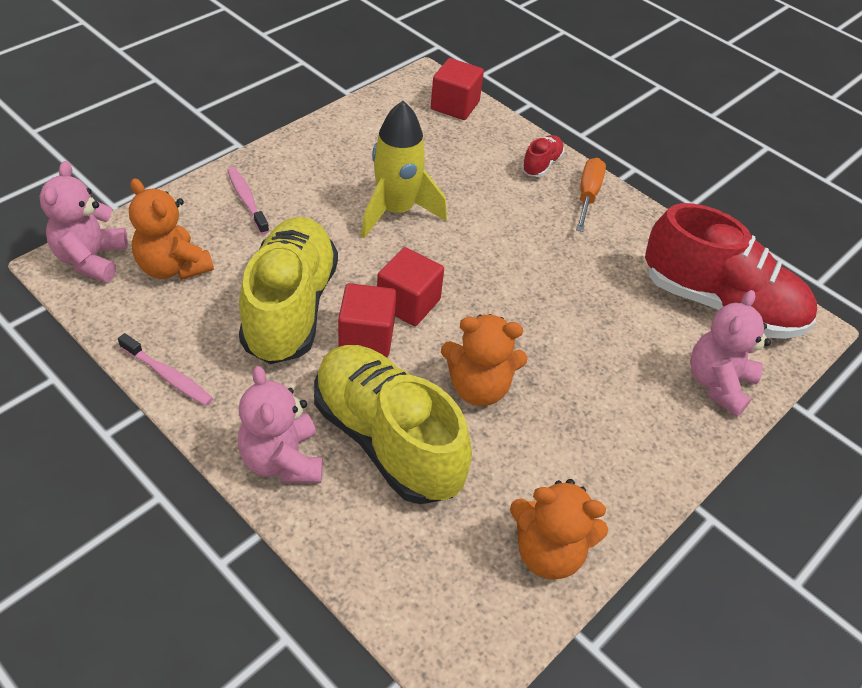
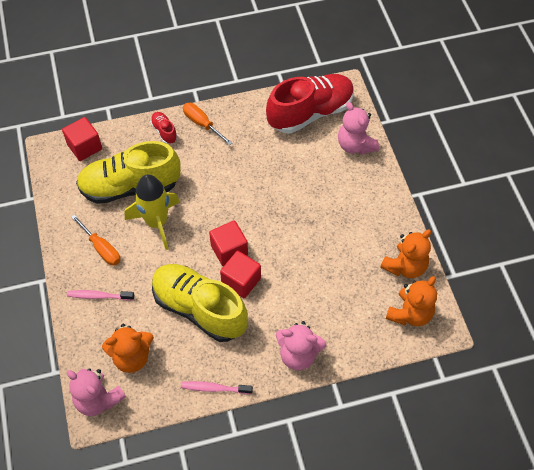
camera: 55 degrees left, 10 degrees up
pink toothbrush [118,333,213,406] -> pink toothbrush turned 150 degrees counterclockwise [181,381,253,394]
yellow shoe [314,345,472,504] -> yellow shoe moved to [76,141,181,204]
orange teddy bear [441,314,527,406] -> orange teddy bear moved to [386,276,437,326]
none -> orange screwdriver [71,214,121,266]

